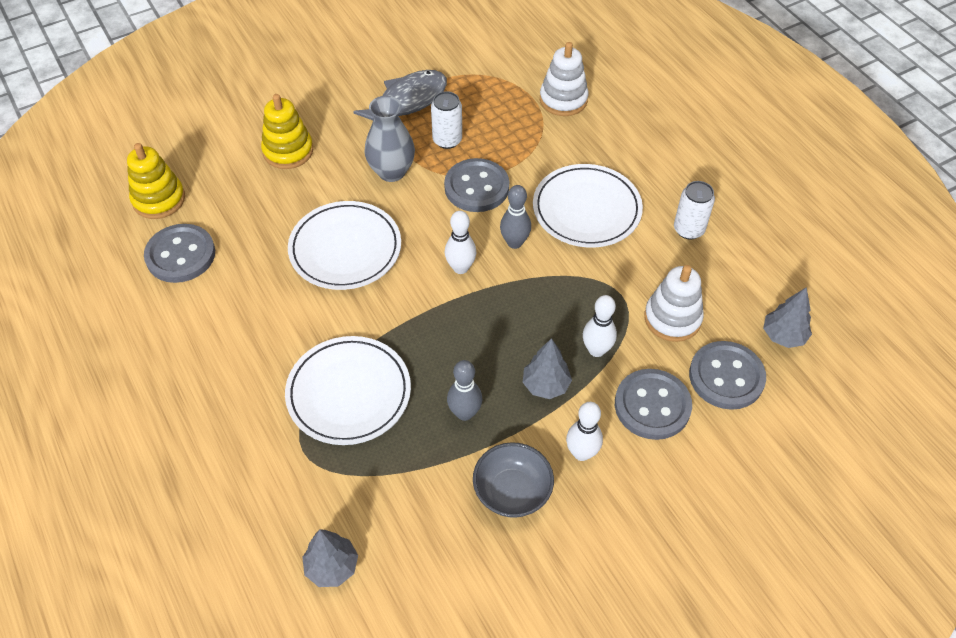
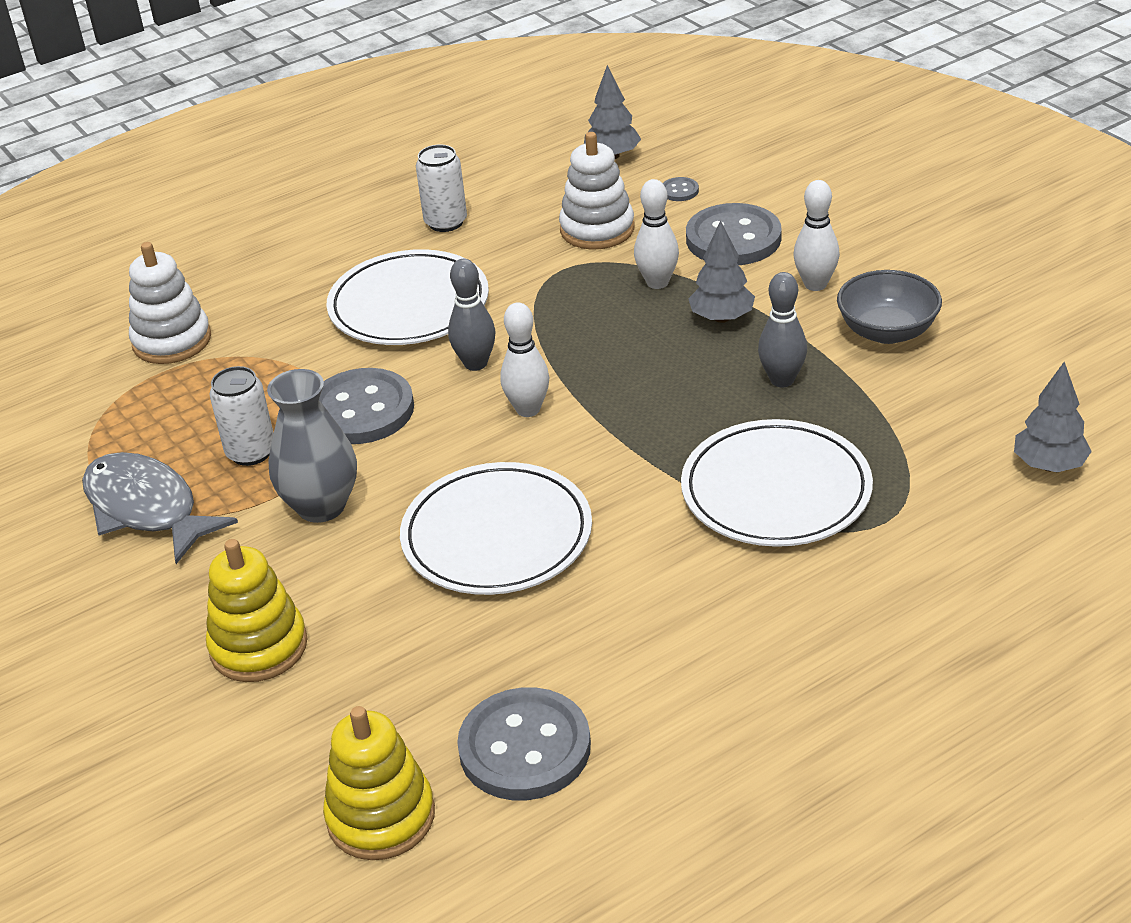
camera: 90 degrees left, 15 degrees down
grey button [689,341,766,410] -> grey button [663,177,699,201], size x0.42

